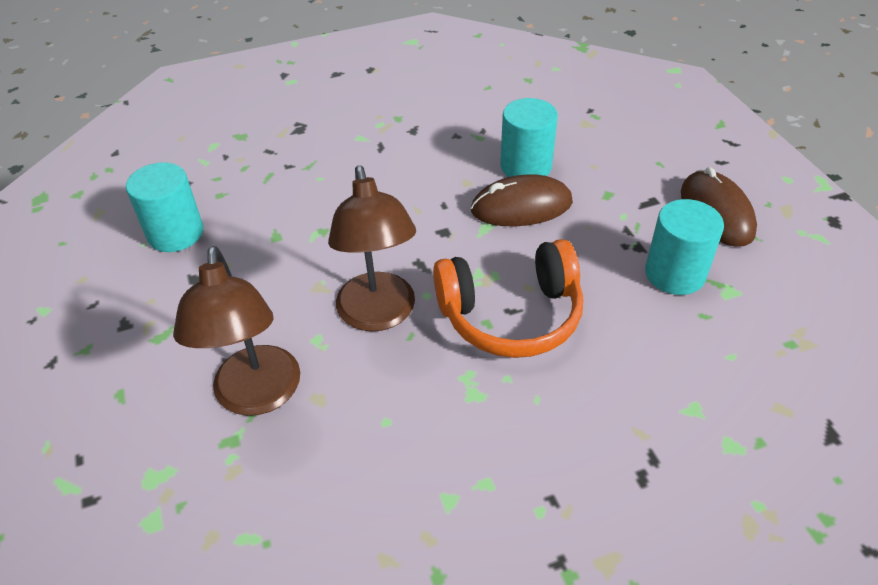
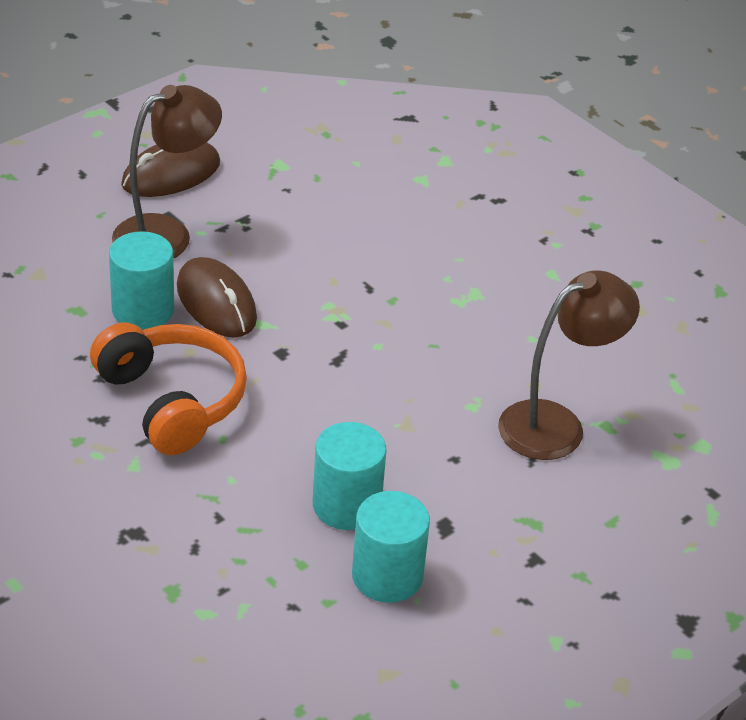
camera: 115 degrees left, 5 degrees down
brown lamp [328,165,416,331] -> brown lamp moved to [112,85,222,259]
orange headphones [433,239,583,358] -> orange headphones moved to [90,322,247,455]
turquoise cylinder [645,199,724,295] -> turquoise cylinder moved to [313,422,387,530]

